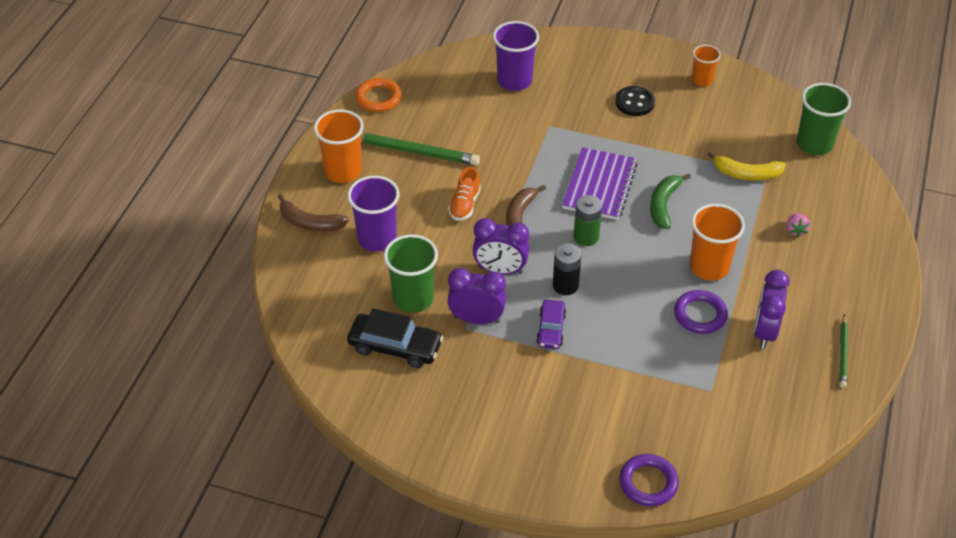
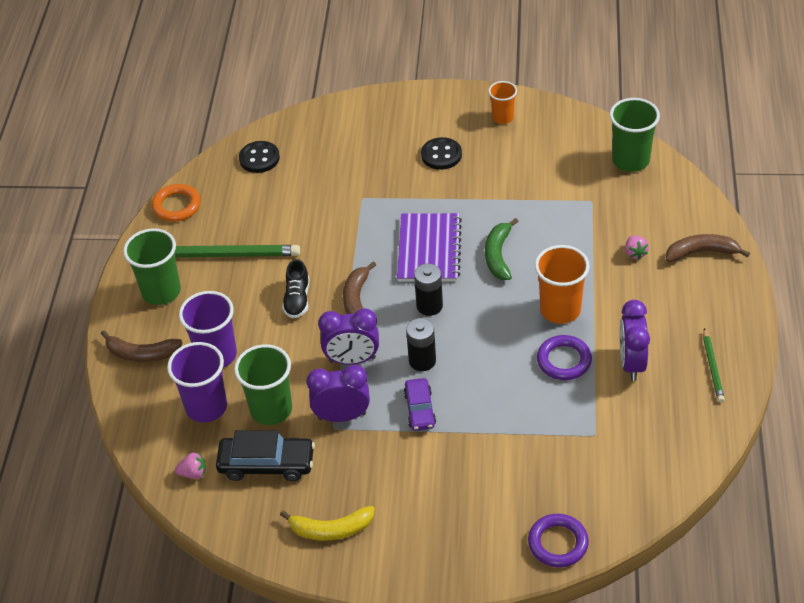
camera: 10 degrees left, 0 degrees up
orange cup [314,109,364,183] -> green cup [123,228,181,305]
orange shoe [448,167,481,221] -> black shoe [282,259,309,318]
purple cup [493,21,539,91] -> purple cup moved to [167,342,227,423]
green battery [574,195,602,246] -> black battery [414,264,443,316]
yellow banana [707,151,786,181] -> yellow banana moved to [280,506,375,541]
none -> pink strawberry [175,453,206,479]
none -> black button [239,141,280,173]
none -> brown banana [666,234,750,262]

